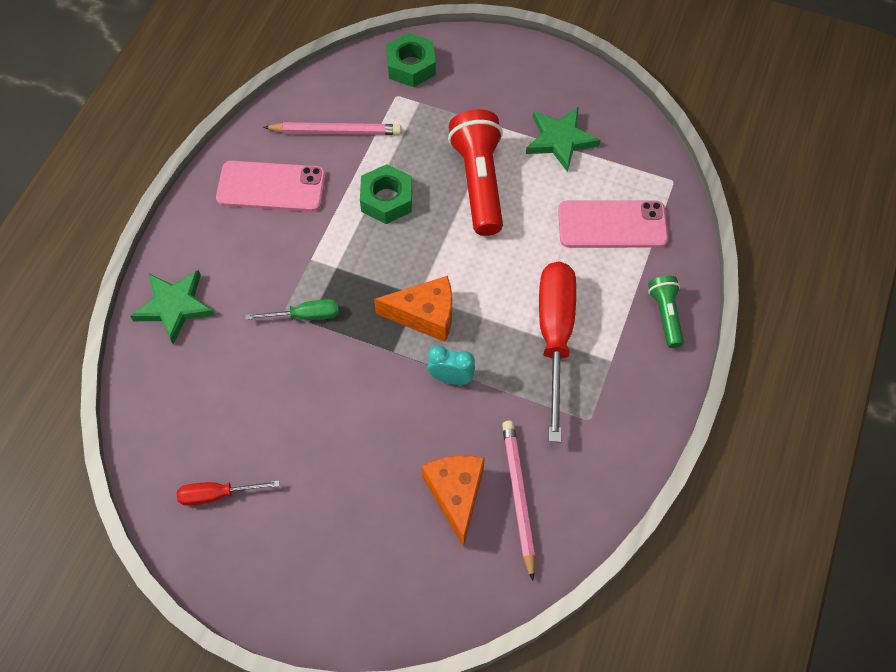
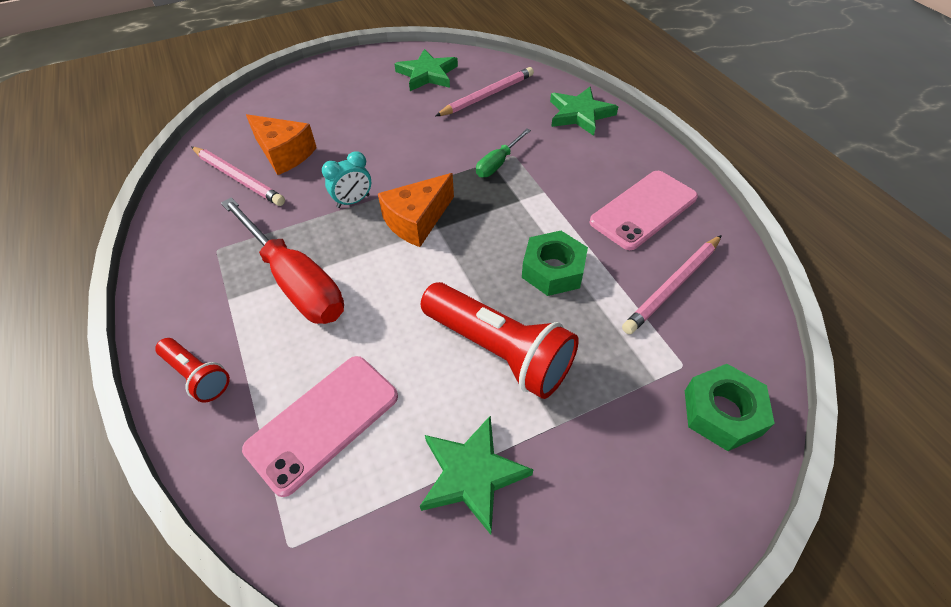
camera: 135 degrees right, 10 degrees down
red screwdriver [177,480,280,505] -> green star [395,49,458,91]
green flashlight [648,276,684,348] -> red flashlight [155,338,230,402]
none -> pink pencil [435,67,534,116]

